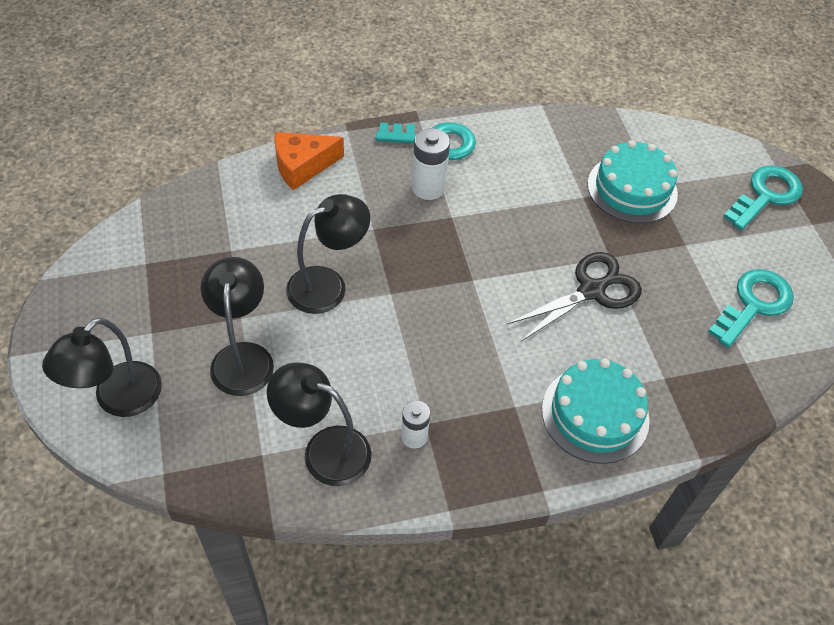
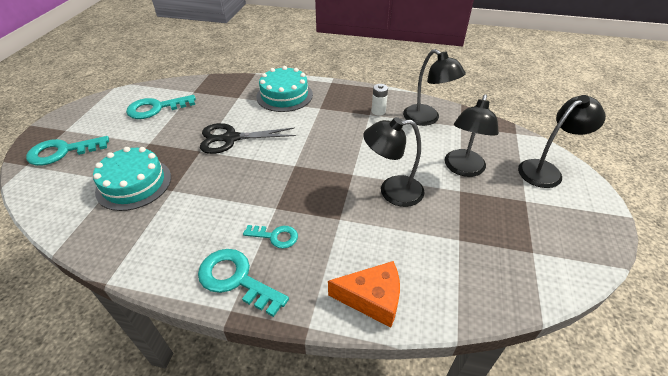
camera: 150 degrees left, 10 degrees down
white battery [412,128,450,200] -> turquoise key [243,225,298,249]

